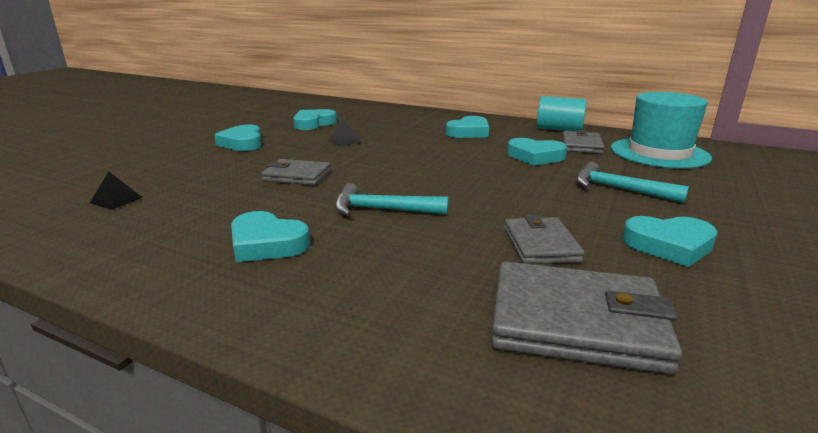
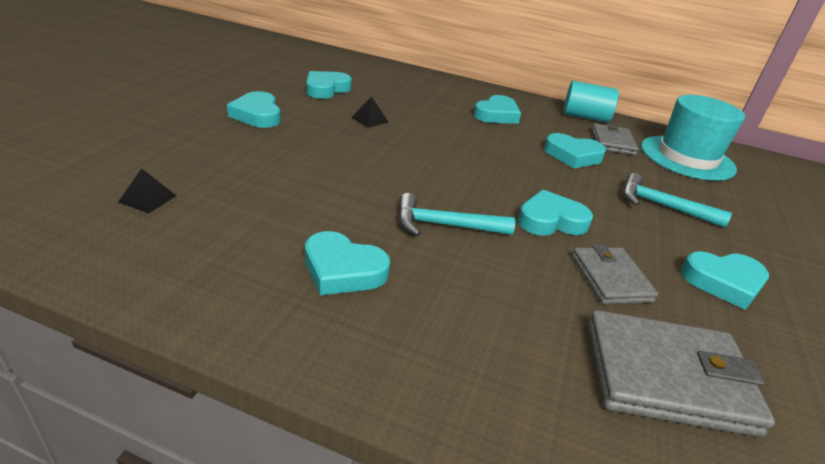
camera: 10 degrees left, 10 degrees up
grey wallet [262,159,331,185] -> none
none -> turquoise heart [518,190,593,236]

